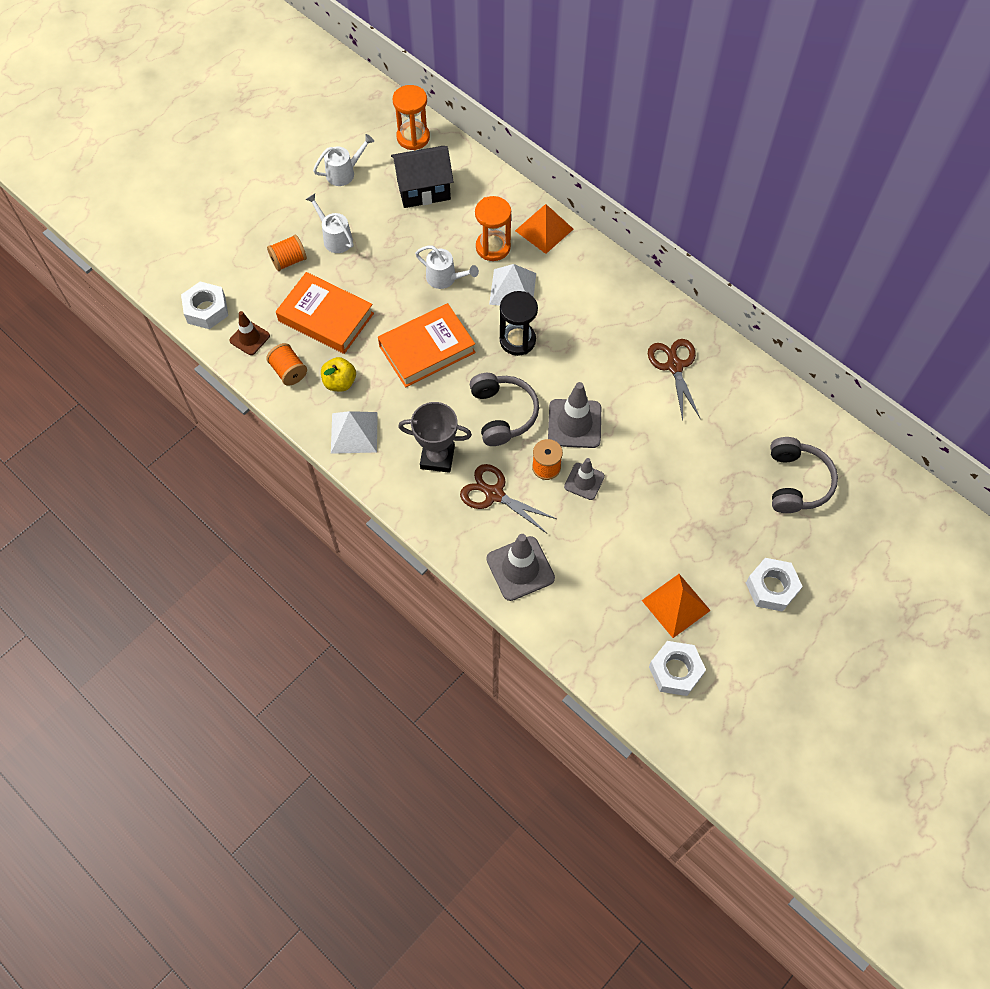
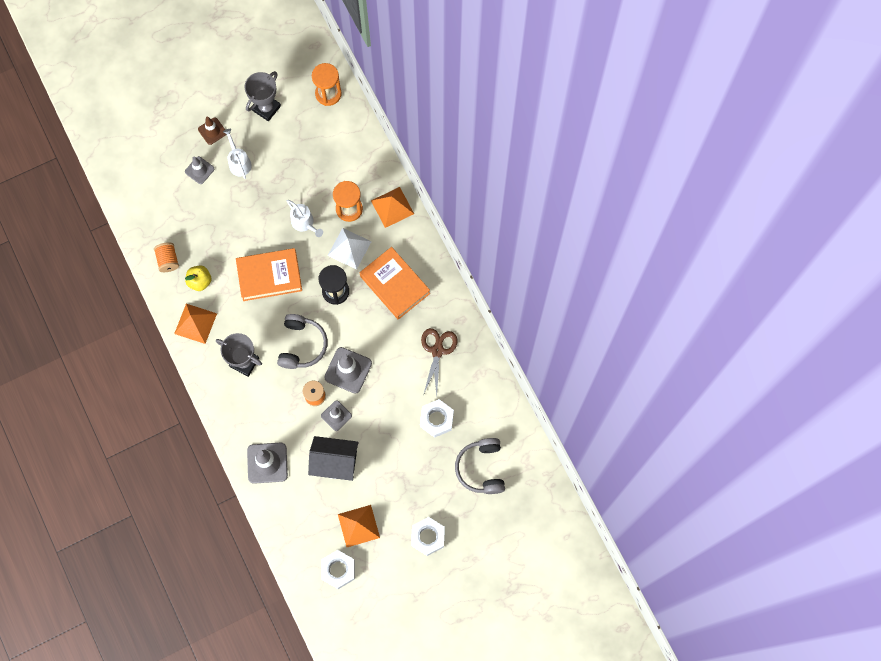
camera: 20 degrees right, 10 degrees up
white nut [181,281,228,329] -> white nut moved to [420,399,454,438]
brown traffic cone [229,311,270,355] -> brown traffic cone moved to [198,117,227,145]
orange spool [267,235,307,271] -> grey traffic cone [185,156,214,184]
orange book [276,272,374,354] -> orange book moved to [360,247,430,320]
white watering can [313,134,374,186] -> grey trophy [244,71,281,122]
white pyramid [331,411,378,454] -> orange pyramid [174,304,217,344]
black house [391,146,454,208] -> black house moved to [308,436,359,481]
brown scissors [460,464,557,533] -> none
grey headphones [771,437,838,513] -> grey headphones turned 150 degrees clockwise [455,438,505,494]

